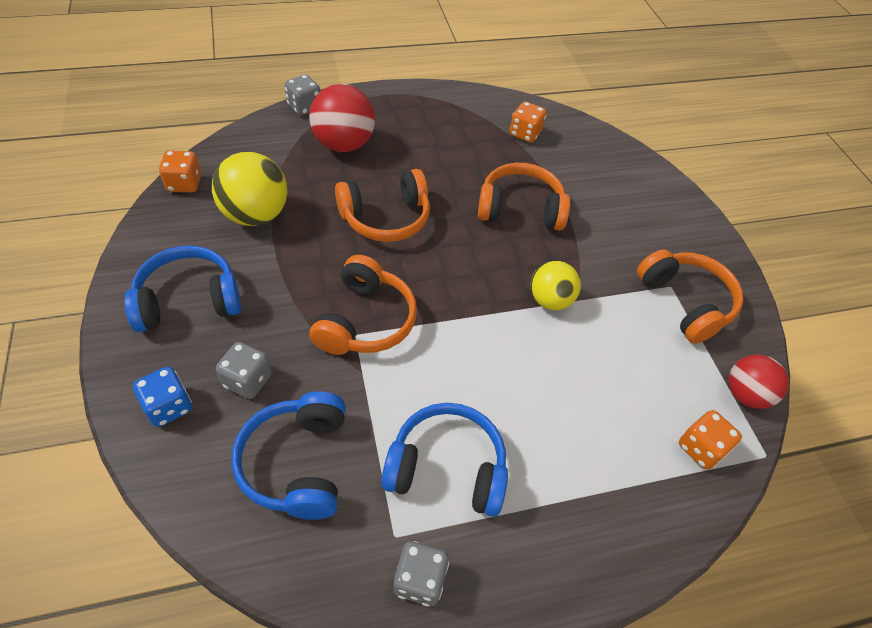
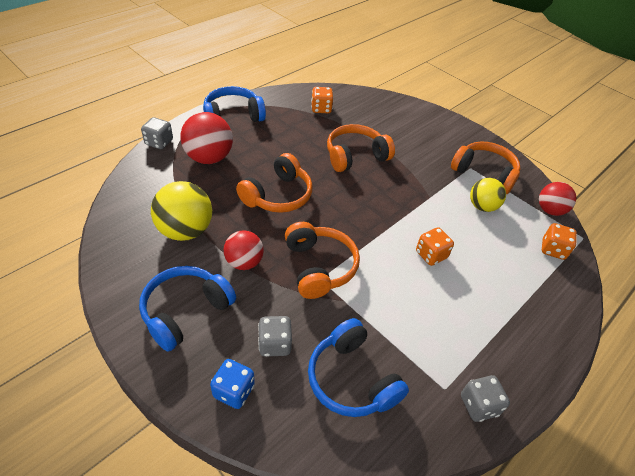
camera: 30 degrees left, 5 degrees down
orange dice [159,151,201,193] -> orange dice moved to [416,227,454,266]
blue headphones [381,403,508,517] -> blue headphones moved to [203,86,266,122]
yellow ball [530,261,581,310] -> yellow ball moved to [470,178,506,212]
none -> red ball [224,230,264,270]

